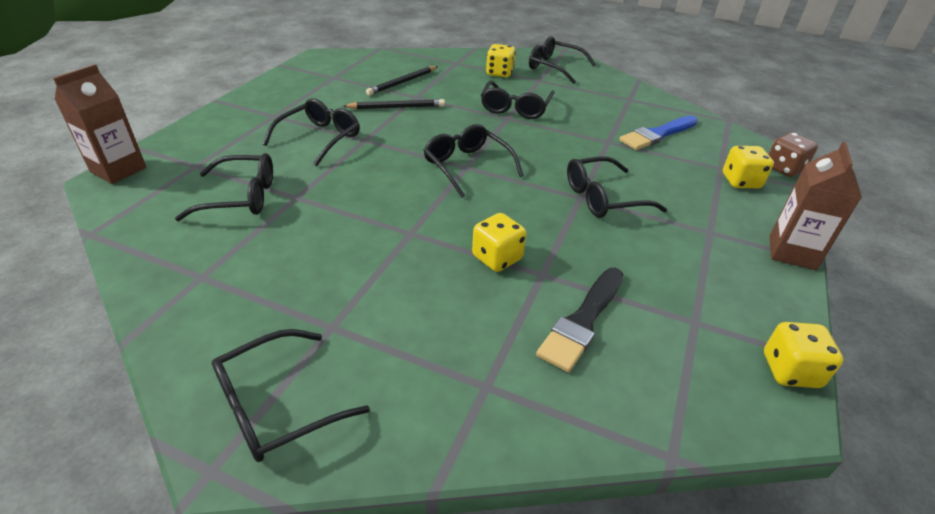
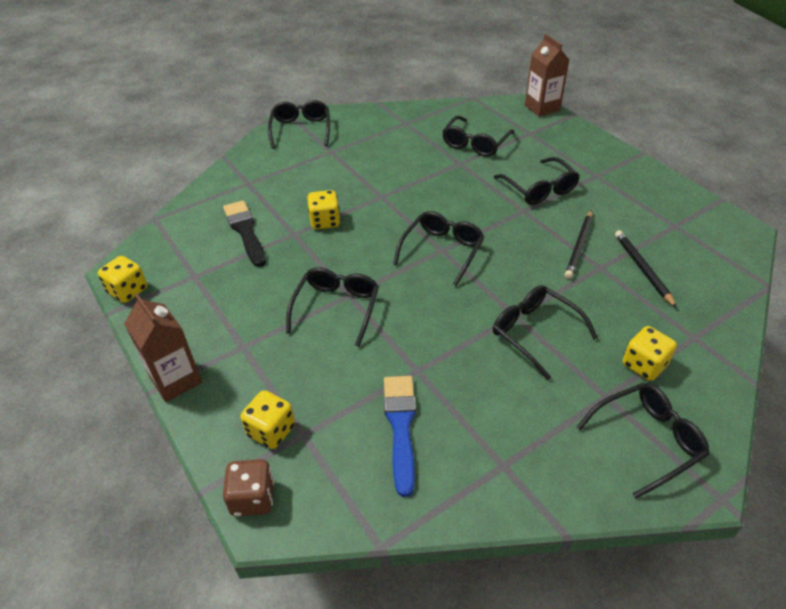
camera: 125 degrees right, 5 degrees up
black glasses [423,124,524,198] -> black glasses turned 60 degrees counterclockwise [393,211,484,286]

